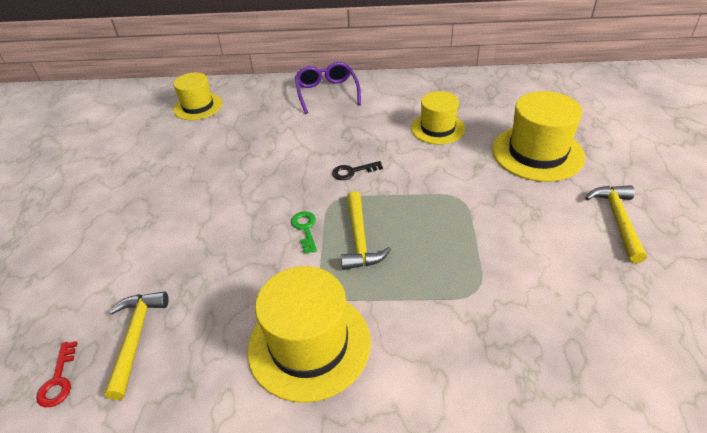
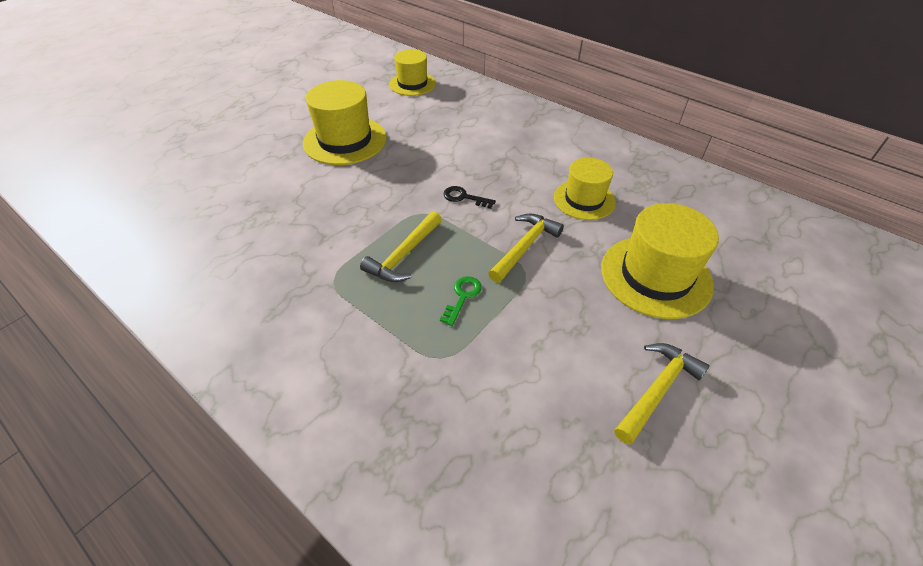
camera: 35 degrees right, 5 degrees up
red key [36,341,78,407] -> none
yellow hammer [104,292,169,400] -> yellow hammer moved to [488,214,564,283]
yellow hat [247,266,371,403] -> yellow hat moved to [303,80,387,165]
green key [291,211,317,254] -> green key moved to [440,276,482,326]
purple glasses [295,62,361,114] -> none

